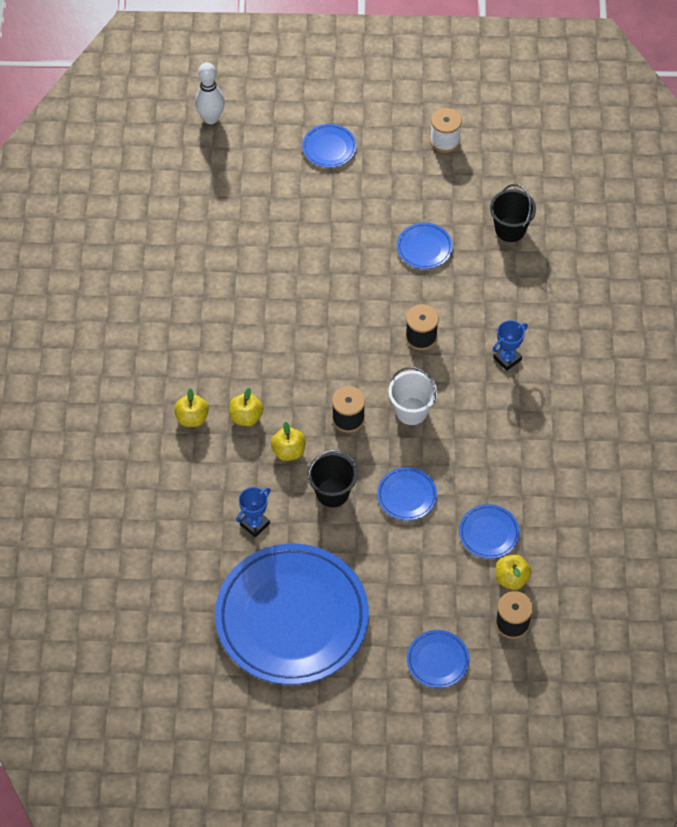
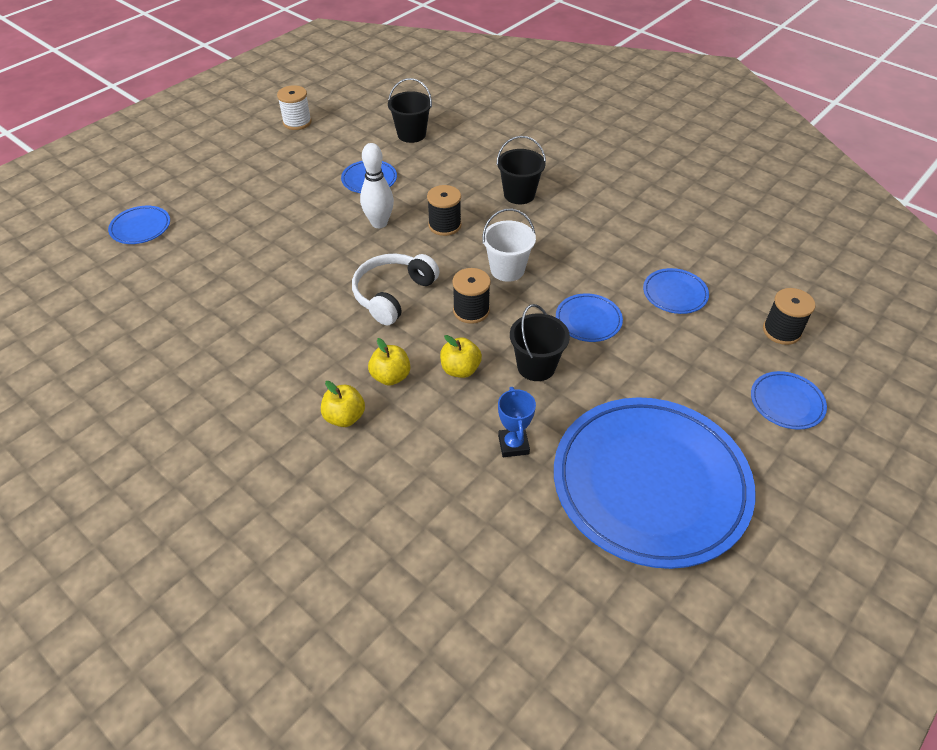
camera: 50 degrees left, 10 degrees down
white bowling pin [195,62,225,124] -> white bowling pin moved to [360,143,394,228]
blue plate [302,124,357,168] -> blue plate moved to [108,206,170,244]
blue trophy [493,320,528,371] -> black bucket [497,136,546,204]
yellow apple [496,554,531,590] -> none
none -> white headphones [352,253,439,325]

